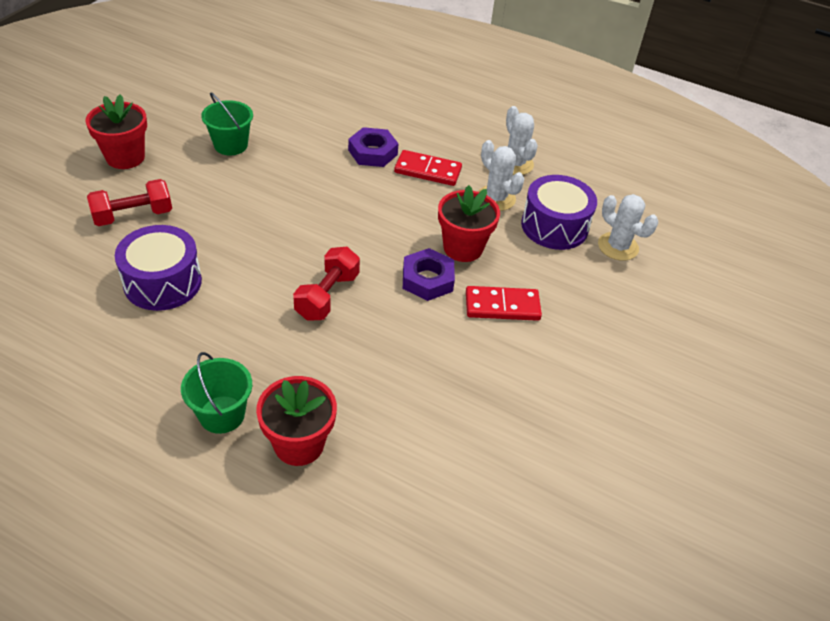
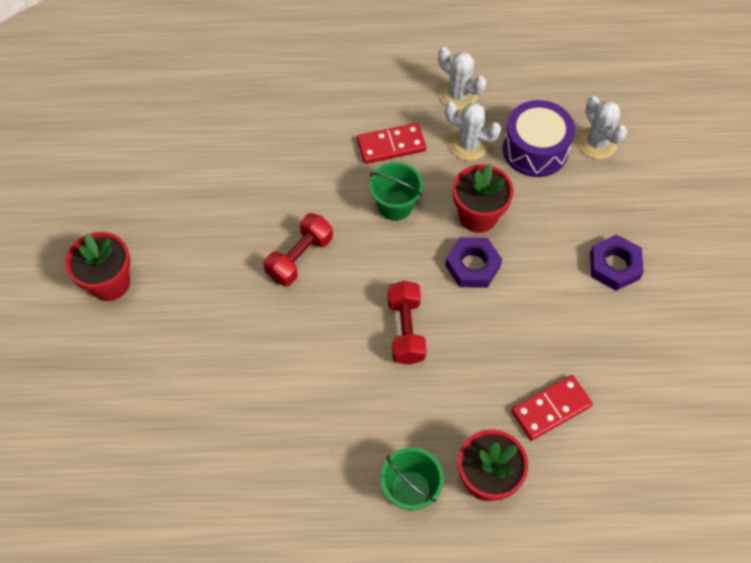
camera: 25 degrees left, 15 degrees up
red dumbbell [87,179,172,226] -> red dumbbell moved to [263,213,333,287]
purple drum [115,225,202,311] -> none
green bucket [201,92,253,155] -> green bucket moved to [369,162,423,221]
purple nut [348,127,399,167] -> purple nut moved to [590,235,644,291]
red domino [466,286,542,321] -> red domino moved to [511,375,593,440]
white cactus [598,194,658,261] -> white cactus turned 45 degrees clockwise [578,96,627,159]

